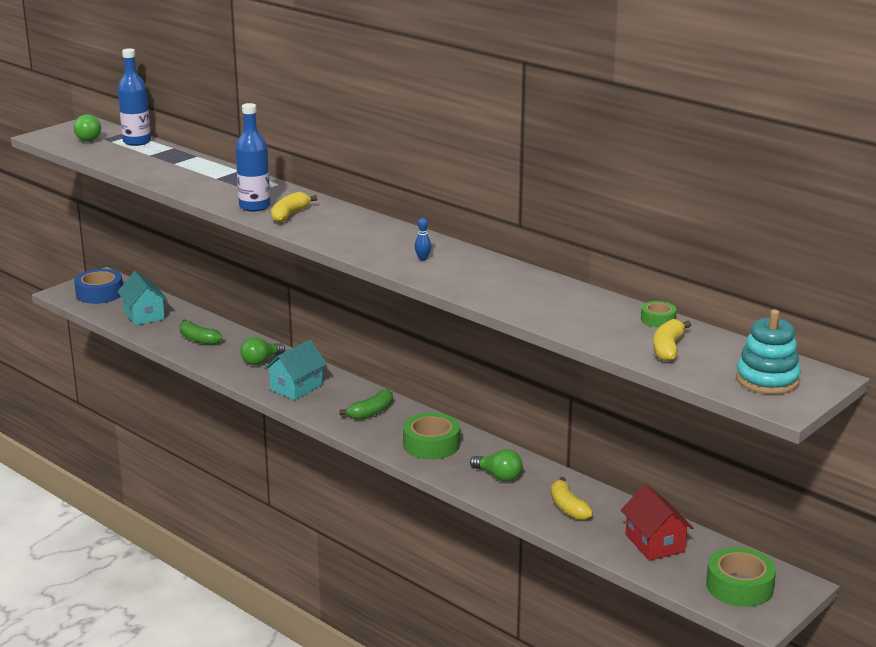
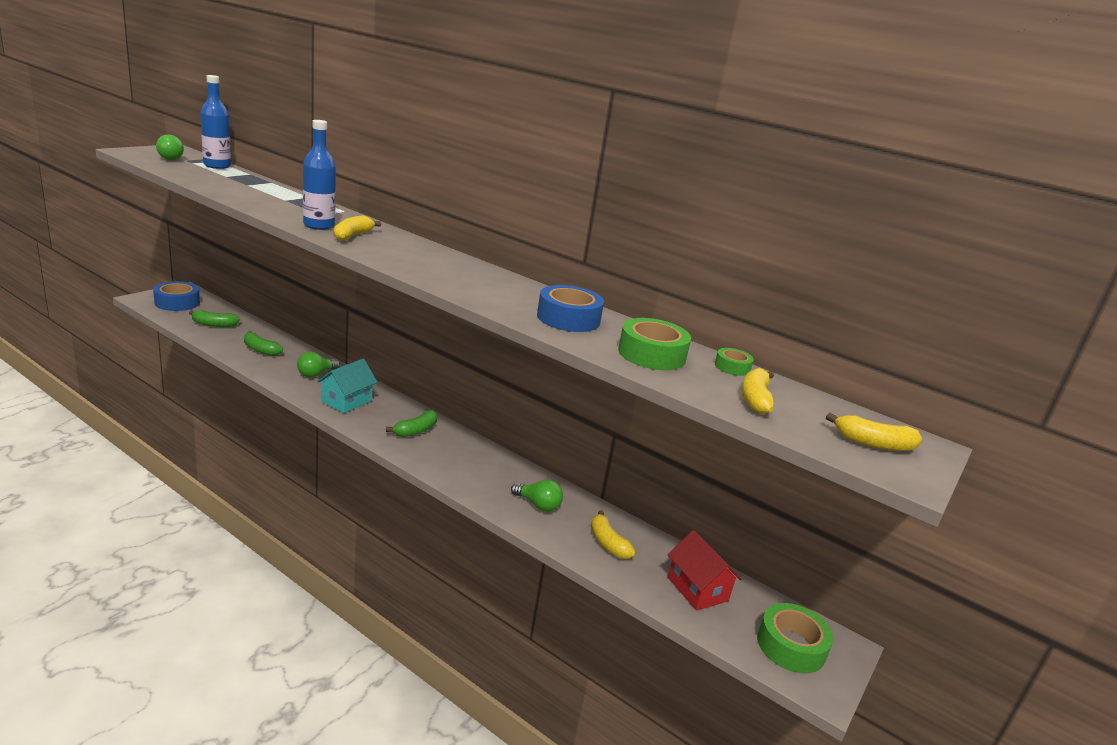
camera: 10 degrees left, 0 degrees up
turquoise house [117,271,168,326] -> green banana [189,310,240,327]
green tape [403,412,460,460] -> green tape moved to [618,318,691,370]
blue bowling pin [415,218,431,260] -> none
turquoise stacking toy [736,309,801,394] -> yellow banana [826,413,922,451]
none -> blue tape [537,285,604,332]

